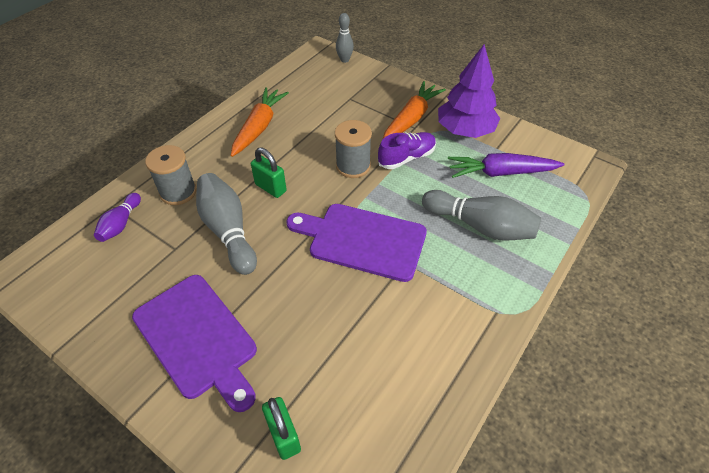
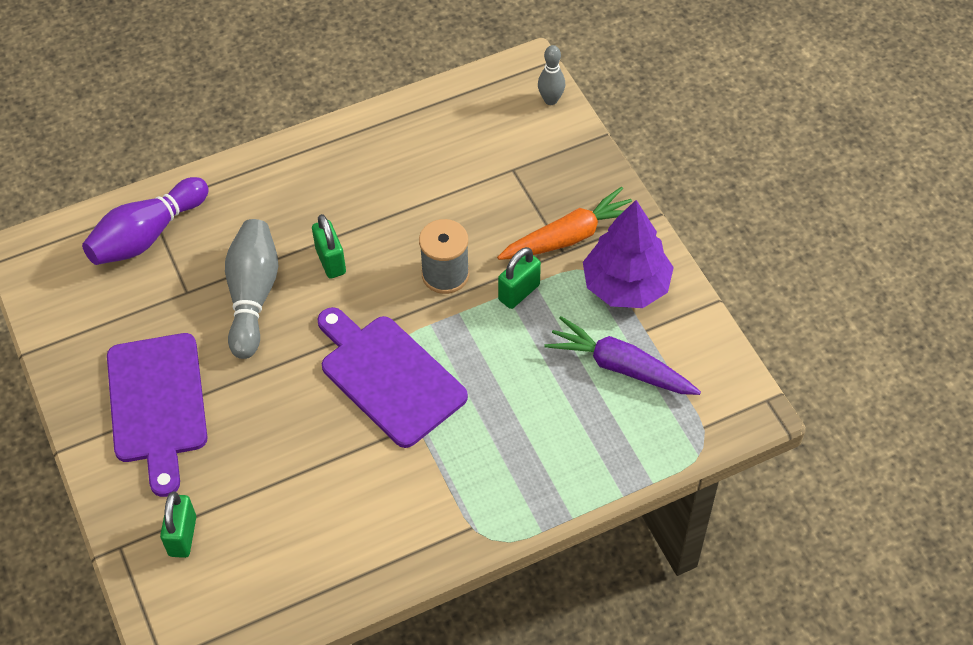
camera: 30 degrees right, 5 degrees up
purple bowling pin [94,193,141,242] -> purple bowling pin [82,177,209,265], size x1.76
grey spool [145,145,197,205] -> none
orange carrot [231,87,289,157] -> none
purple shoe [378,132,436,169] -> green padlock [498,247,541,309]
grey bowling pin [422,190,541,241] -> none

